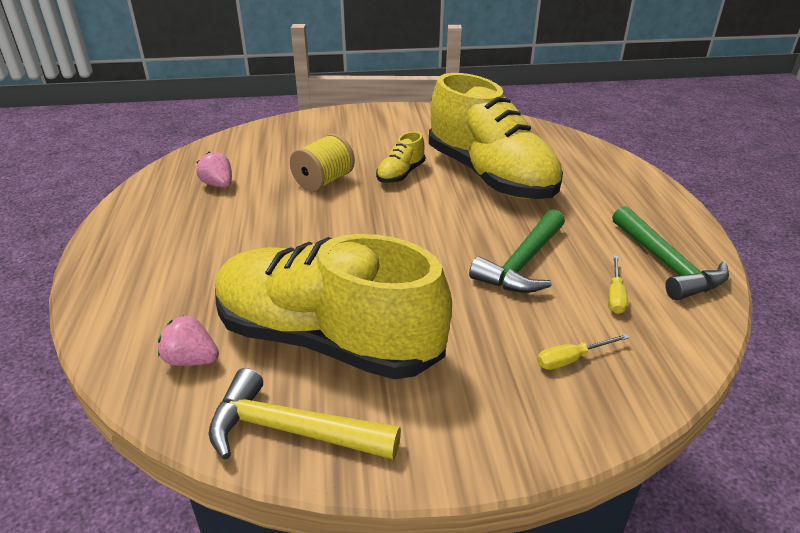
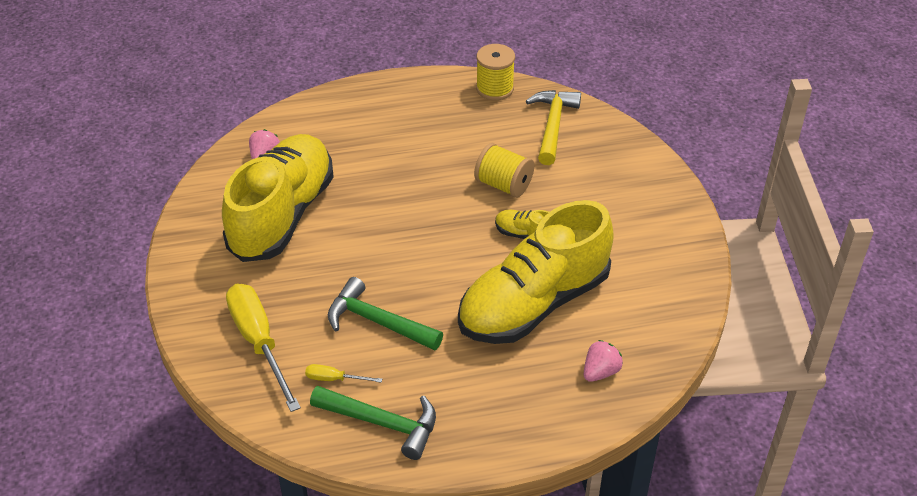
camera: 85 degrees right, 10 degrees up
pink strawberry [196,152,232,188] -> pink strawberry moved to [584,340,623,382]
yellow hammer [208,368,401,460] -> yellow hammer moved to [526,90,581,165]
yellow screwdriver [537,334,629,370] -> yellow screwdriver [226,284,301,412], size x2.23
green hammer [612,206,729,300] -> green hammer turned 135 degrees counterclockwise [310,386,436,460]
none -> yellow spool [476,44,515,100]

